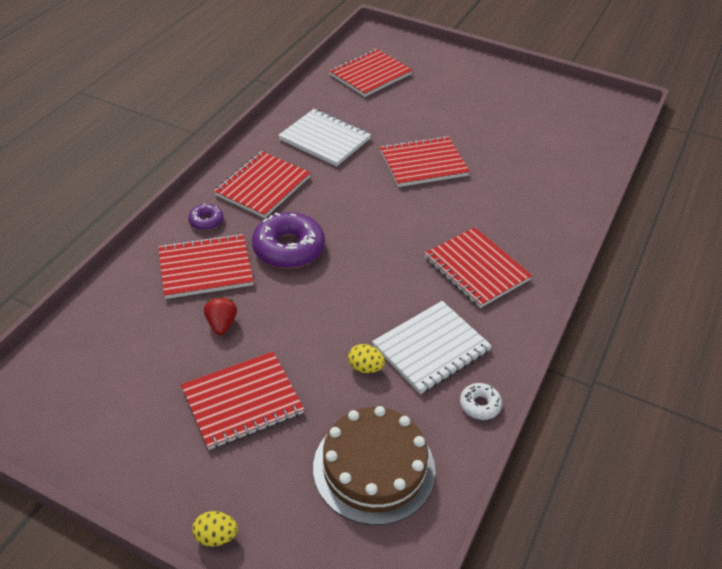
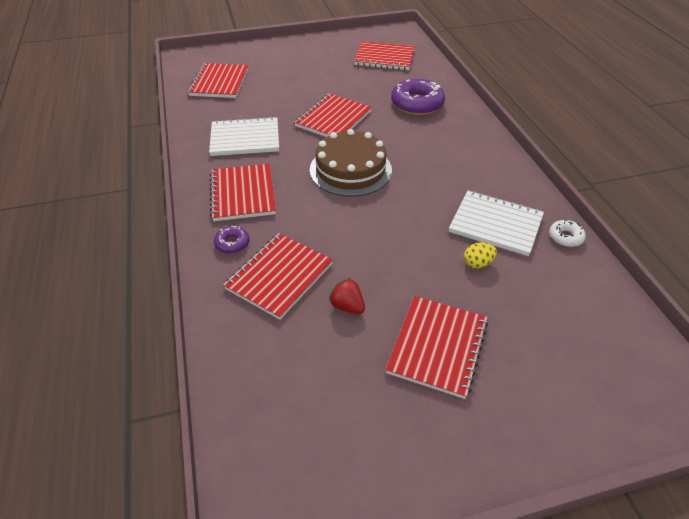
camera: 40 degrees left, 0 degrees up
yellow egg [192,511,238,547] -> none
purple donut [252,212,325,269] -> purple donut moved to [391,79,445,115]
brown cake [313,406,435,525] -> brown cake moved to [310,129,392,197]
white notebook [372,301,492,394] -> white notebook turned 75 degrees counterclockwise [449,190,544,256]
red notebook [424,227,532,308] -> red notebook moved to [354,41,415,70]

